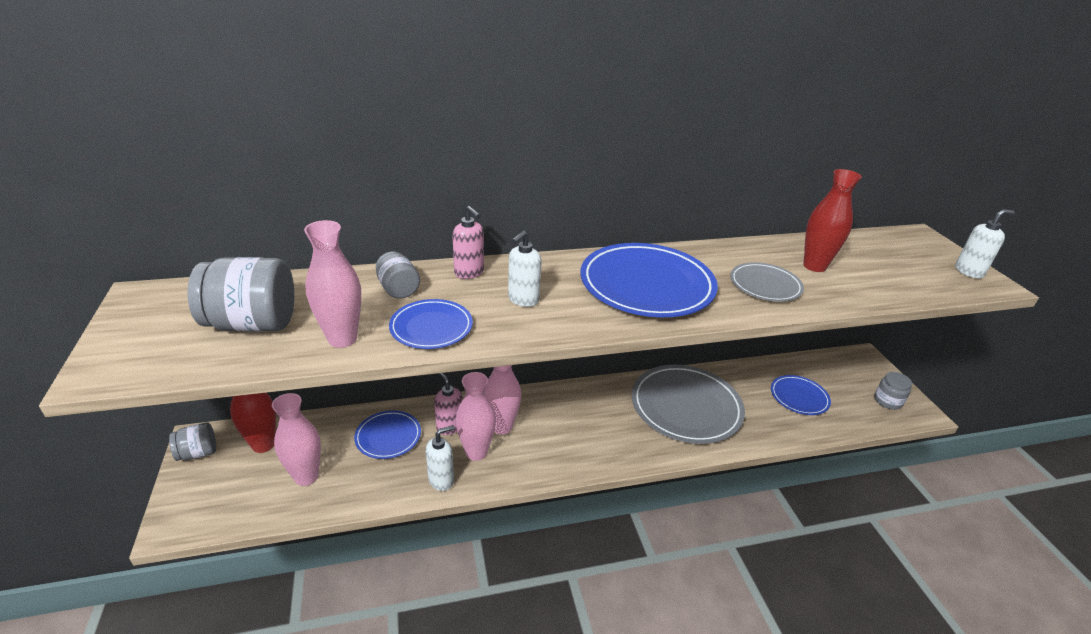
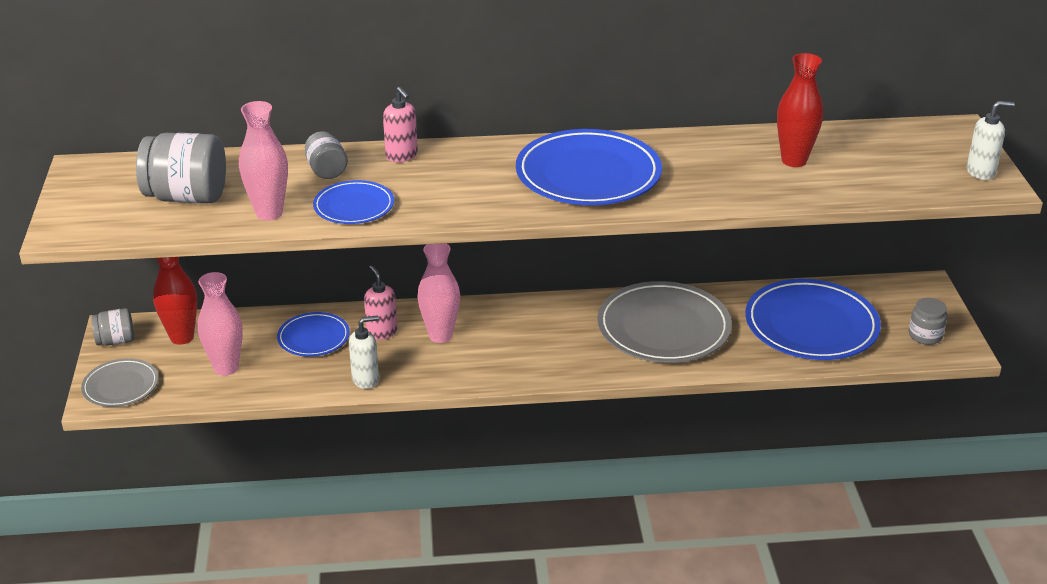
camera: 10 degrees right, 0 degrees up
pink vase [456,372,496,461] -> none
white soap dispenser [508,231,541,307] -> none
grey plate [730,262,804,302] -> grey plate moved to [81,358,159,407]
blue plate [771,375,831,415] -> blue plate [745,279,881,360], size x1.87

